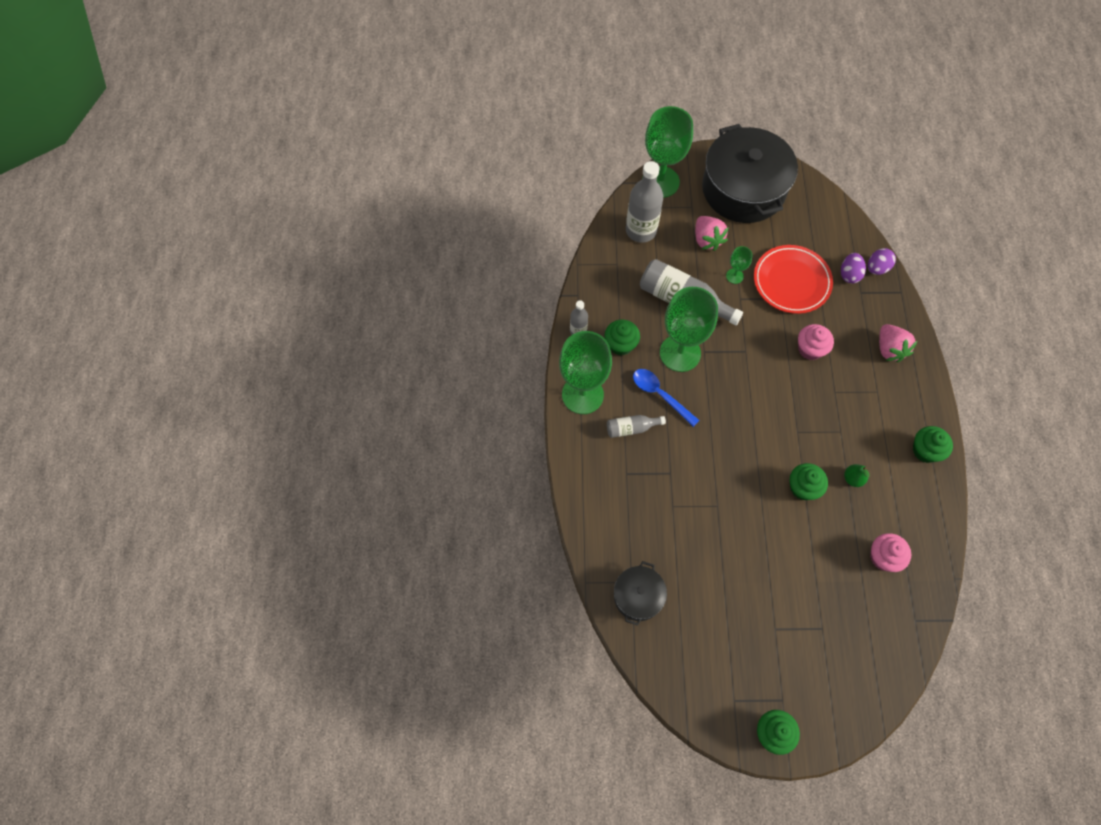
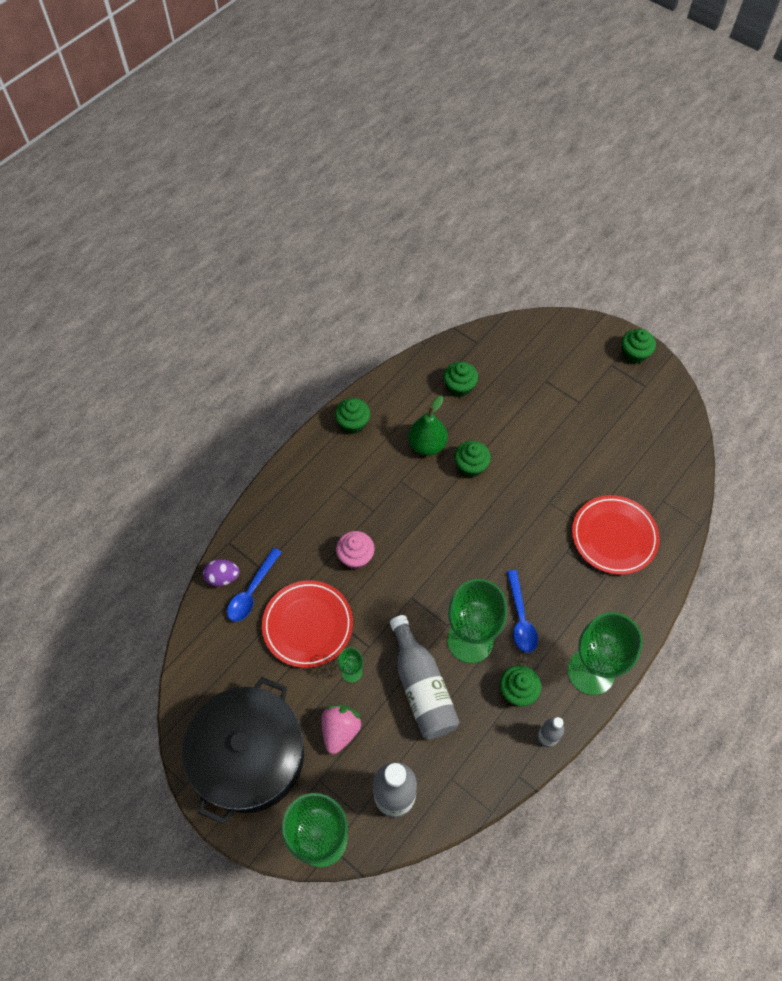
camera: 140 degrees left, 5 degrees down
grey bottle [607,415,666,438] -> none
black pot [614,561,667,626] -> none
purple egg [841,253,866,283] -> blue spoon [227,548,282,622]
green pear [844,464,869,487] -> green pear [408,396,448,456], size x1.78
pink cupcake [870,533,911,572] -> green cupcake [444,362,478,397]
pink strawberry [879,324,918,362] -> none
none -> red plate [572,495,660,575]

